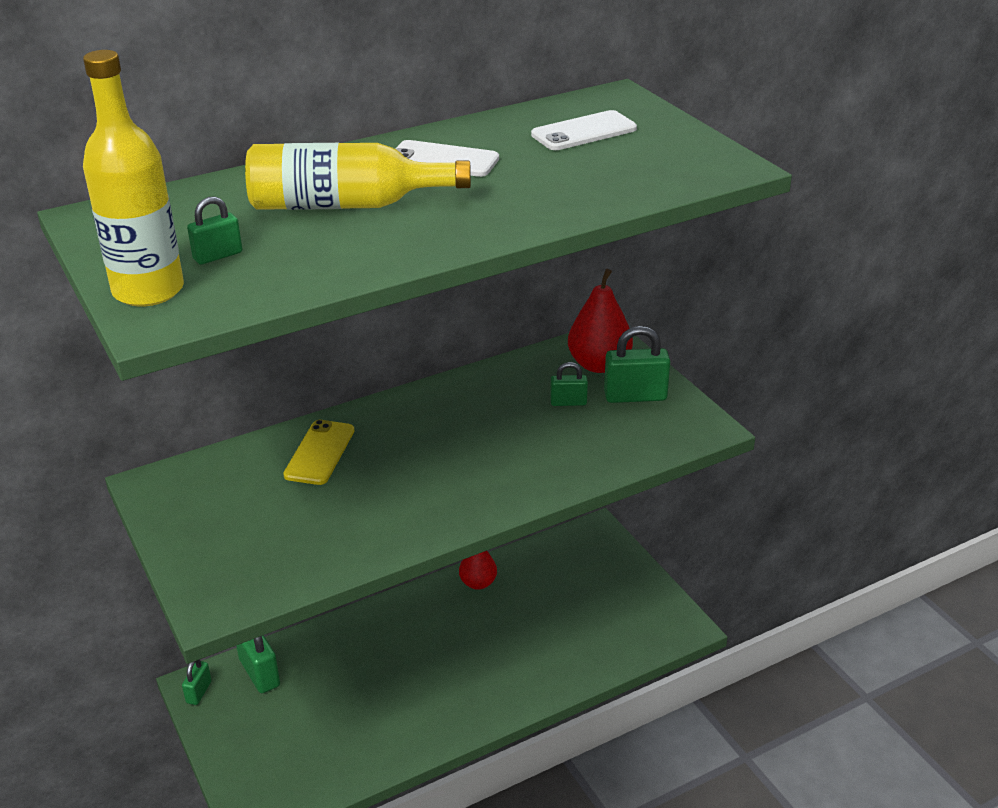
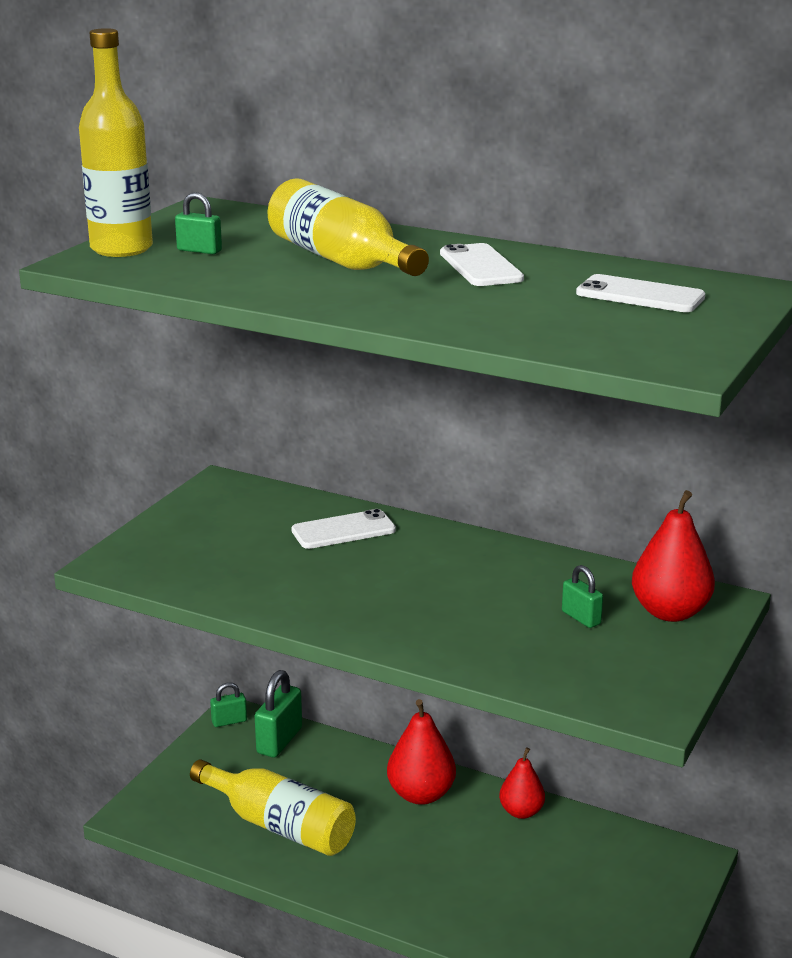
camera: 55 degrees right, 10 degrees down
yellow phone [283,420,354,485] -> white phone [291,509,396,549]
green padlock [604,326,670,403] -> none
none -> yellow bottle [190,760,356,856]
none -> red pear [387,699,456,805]

